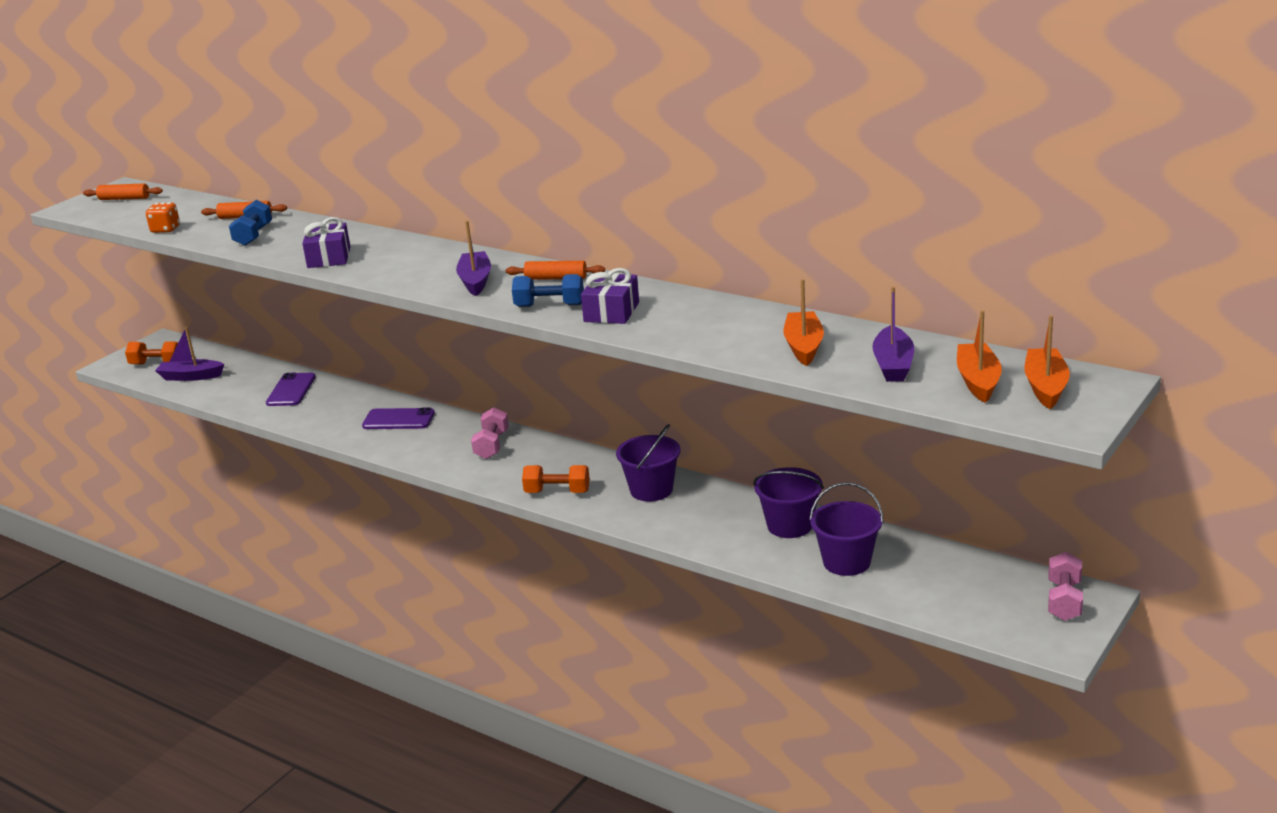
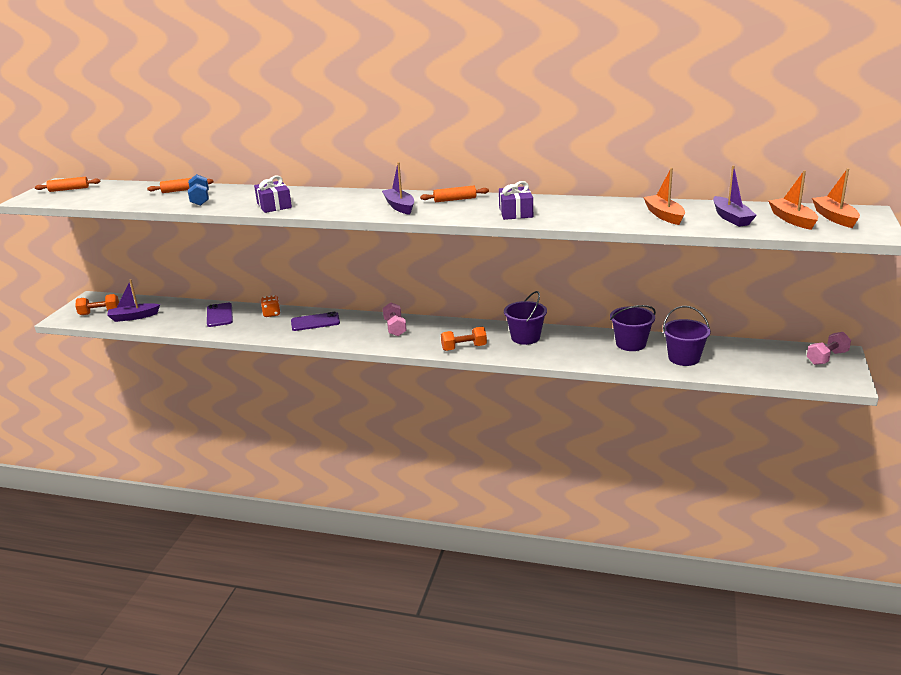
camera: 20 degrees left, 0 degrees up
orange dice [146,202,180,233] -> orange dice moved to [261,295,280,317]
blue dumbbell [512,274,584,307] -> none
pink dumbbell [1048,552,1083,621] -> pink dumbbell turned 60 degrees clockwise [807,332,851,365]

